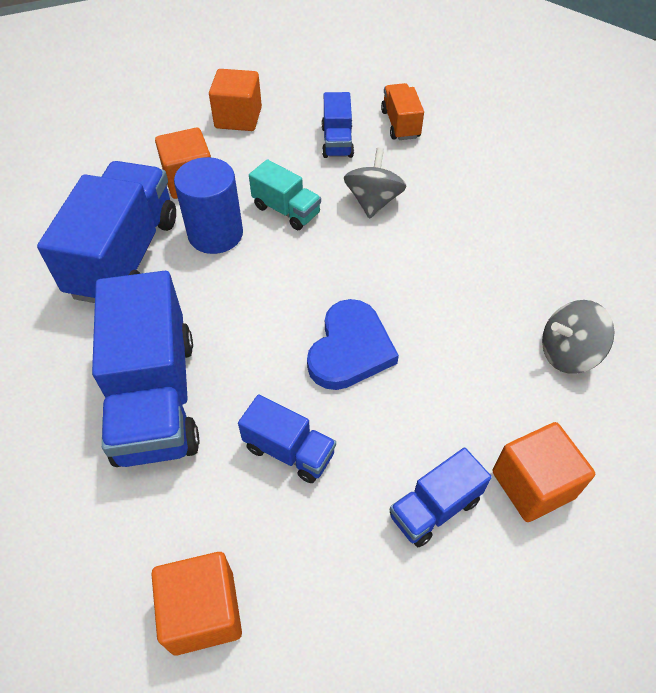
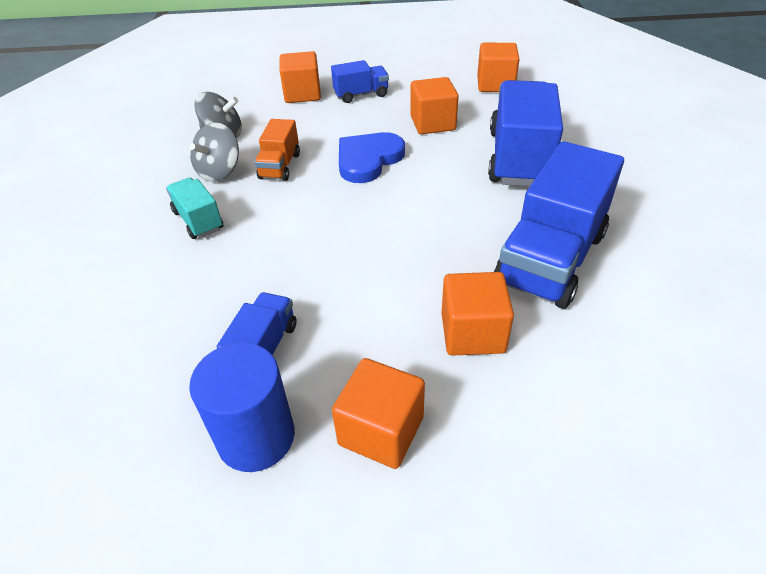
camera: 160 degrees left, 10 degrees down
blue cylinder [174,157,243,254] -> blue cylinder moved to [189,343,295,472]
blue truck [238,395,336,483] -> orange cube [410,77,459,134]
turquoise truck [249,159,321,230] -> turquoise truck moved to [166,178,223,239]
grey spinning top [344,148,407,219] -> grey spinning top moved to [190,123,239,182]
orange truck [381,83,424,140] -> orange truck moved to [255,119,300,181]

